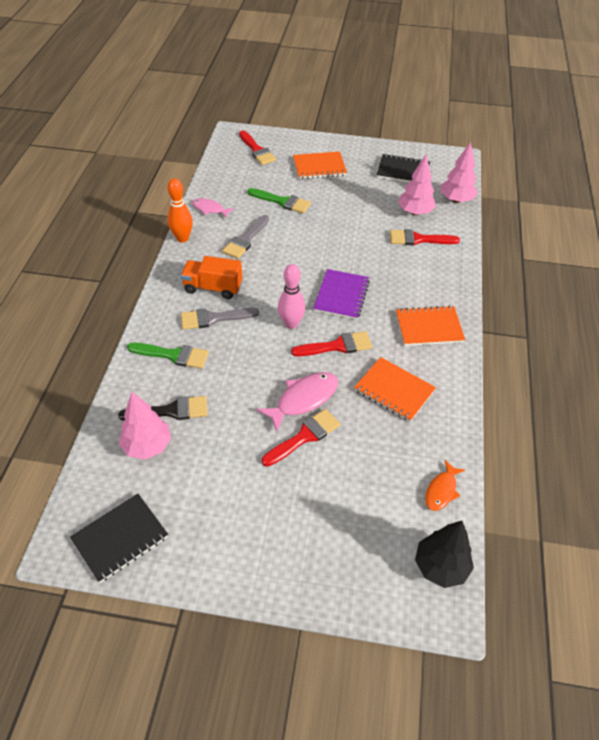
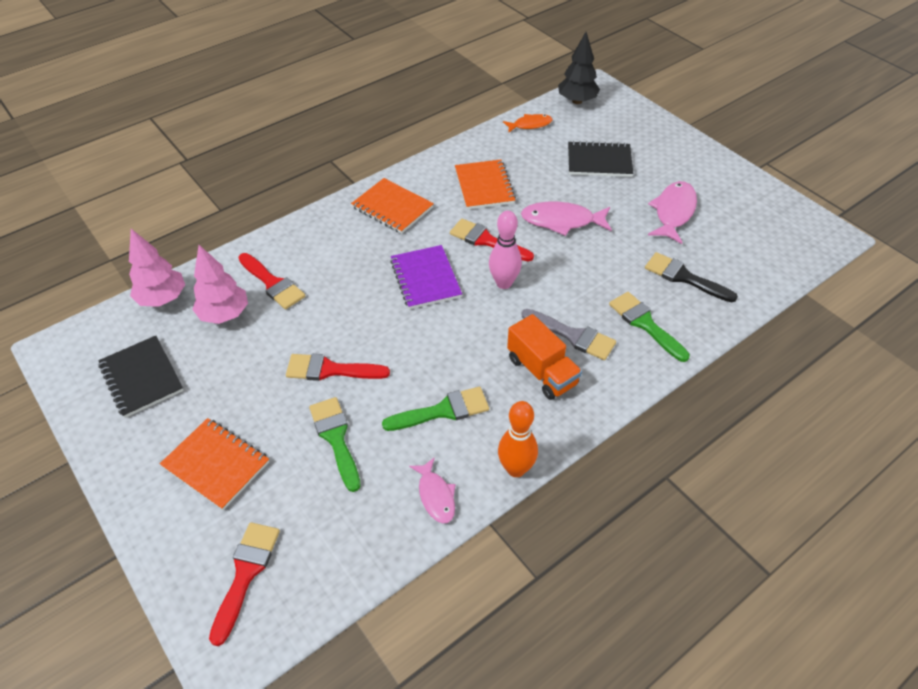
camera: 135 degrees left, 0 degrees up
black notebook [70,494,168,583] -> black notebook moved to [568,141,633,177]
pink tree [119,392,171,460] -> none
grey brush [222,215,269,259] -> green brush [382,387,489,431]
red brush [262,409,340,467] -> red brush moved to [286,354,390,381]
purple notebook [313,269,370,320] -> purple notebook turned 75 degrees counterclockwise [390,245,462,309]
none -> pink fish [648,181,697,244]

